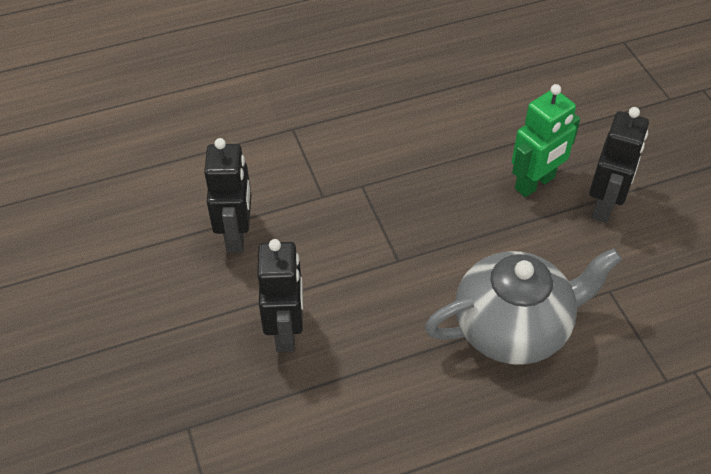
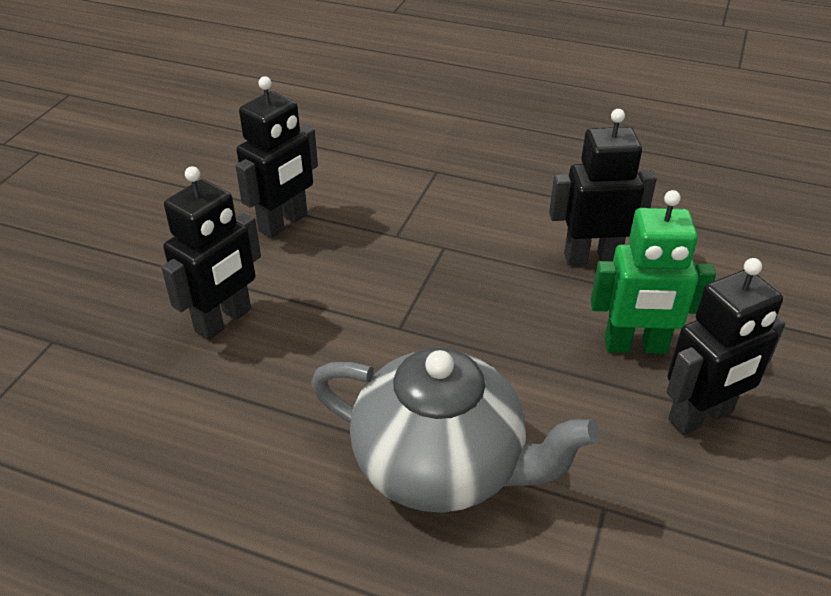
camera: 40 degrees right, 10 degrees down
none -> black robot [549,109,657,265]

